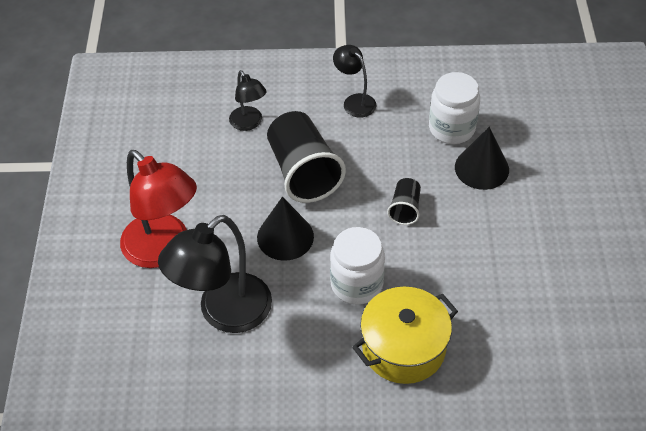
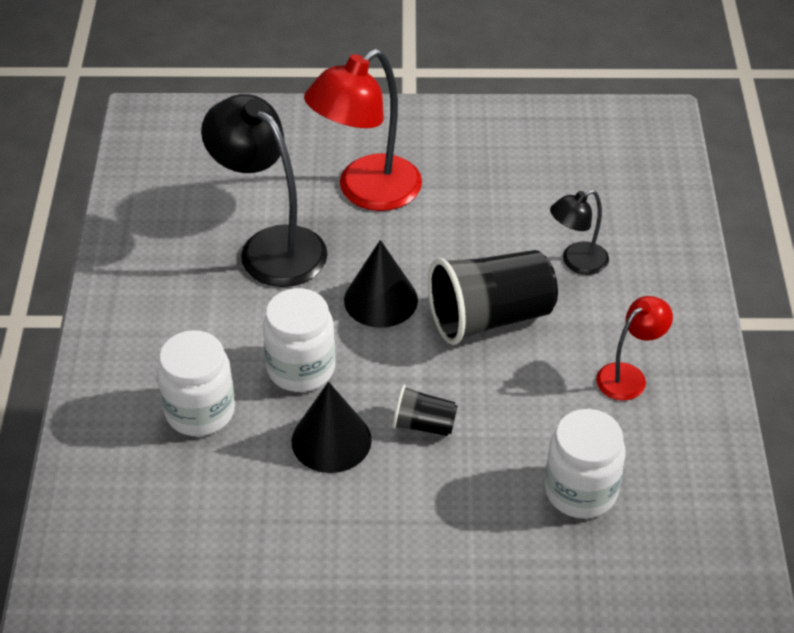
camera: 90 degrees right, 5 degrees down
black lamp [333,45,376,118] -> red lamp [596,296,673,401]
yellow pot [352,286,458,384] -> white jar [157,330,235,436]
black cone [455,127,509,190] -> black cone moved to [291,382,372,473]

